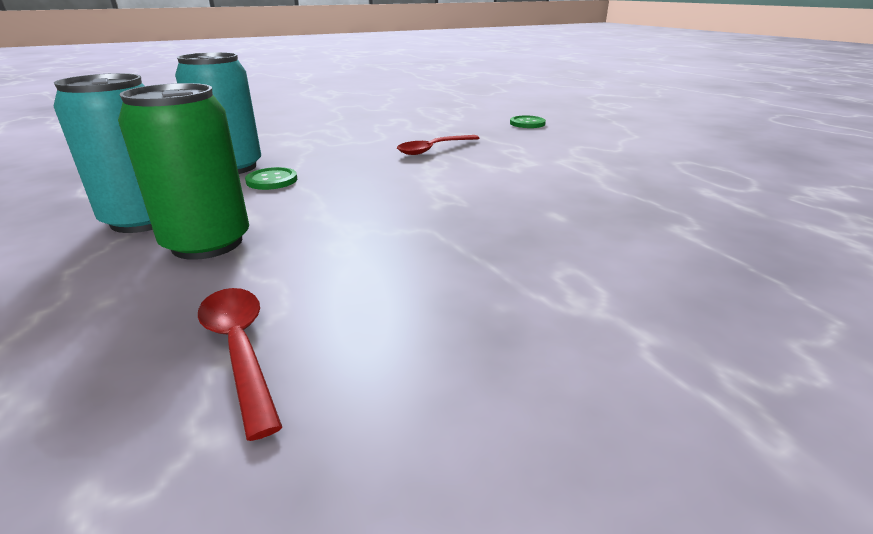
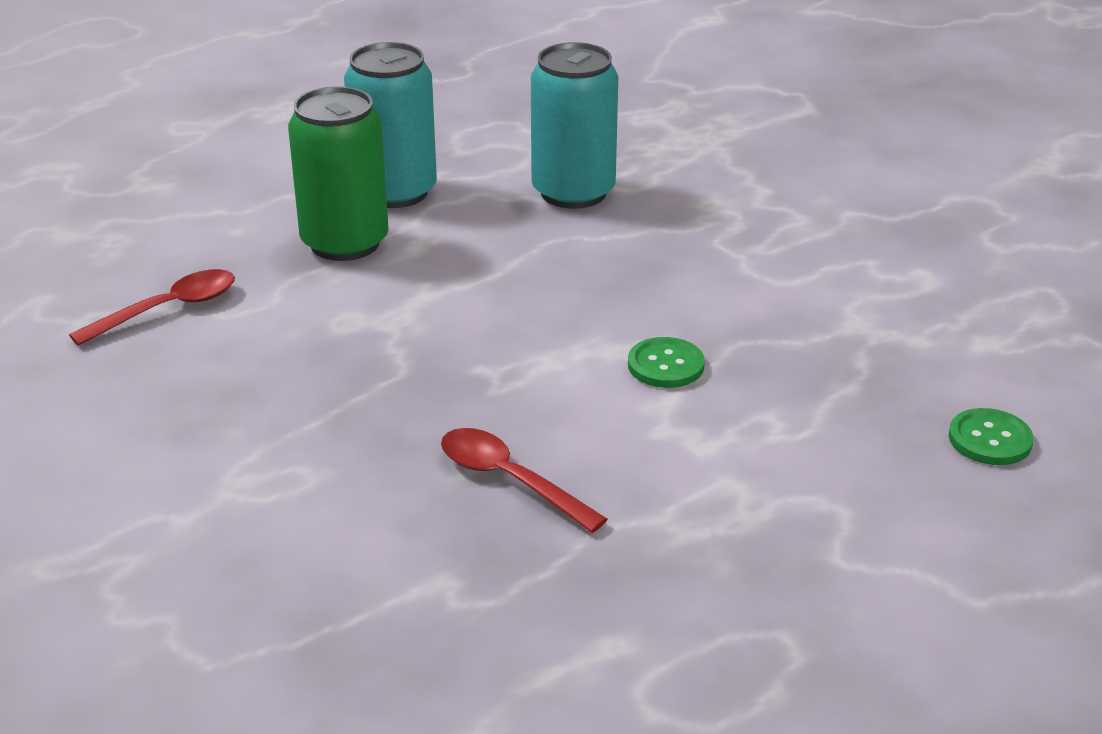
camera: 80 degrees right, 5 degrees up
green button [245,167,297,190] -> green button moved to [628,337,705,388]
red spoon [397,135,480,155] -> red spoon moved to [441,428,608,533]

